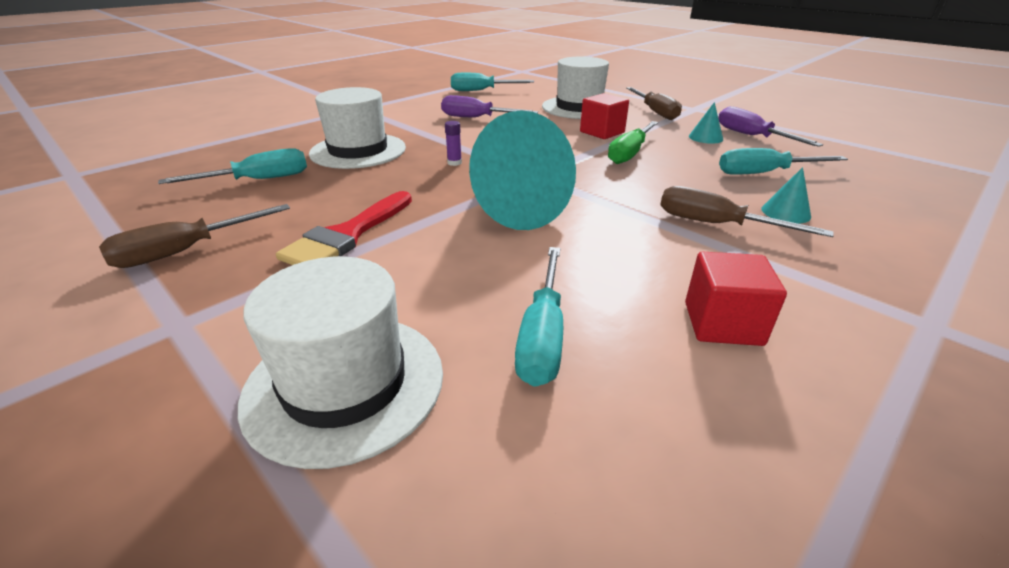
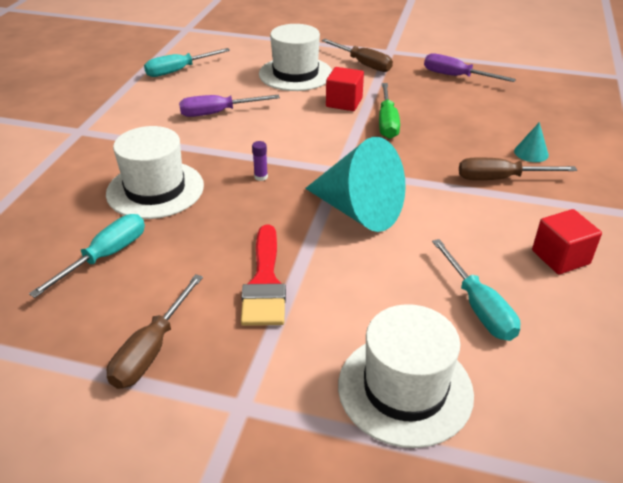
camera: 30 degrees left, 5 degrees up
turquoise cone [689,102,723,144] -> none
turquoise screwdriver [719,148,848,175] -> none

